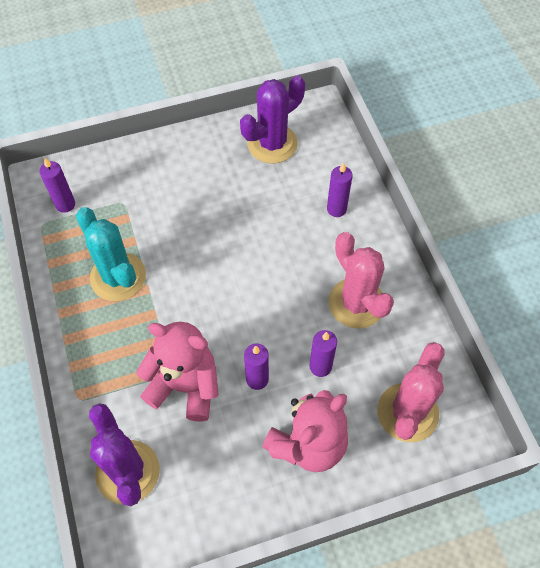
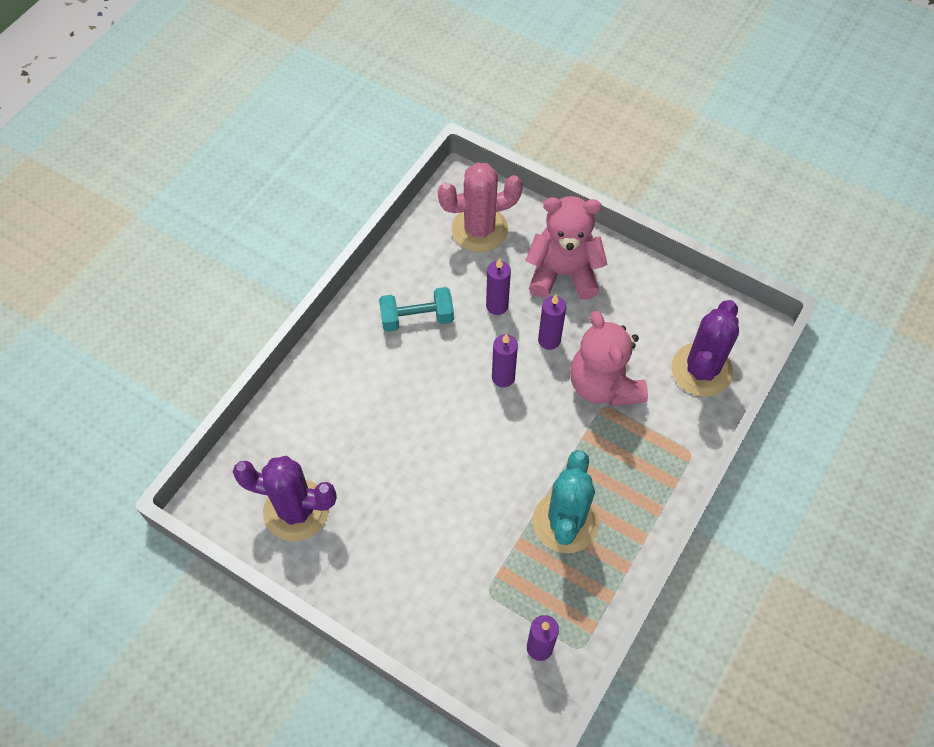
camera: 130 degrees left, 0 degrees up
purple candle [327,162,353,217] -> purple candle moved to [492,334,518,388]
pink cactus [328,232,394,329] -> turquoise dumbbell [379,287,454,332]

